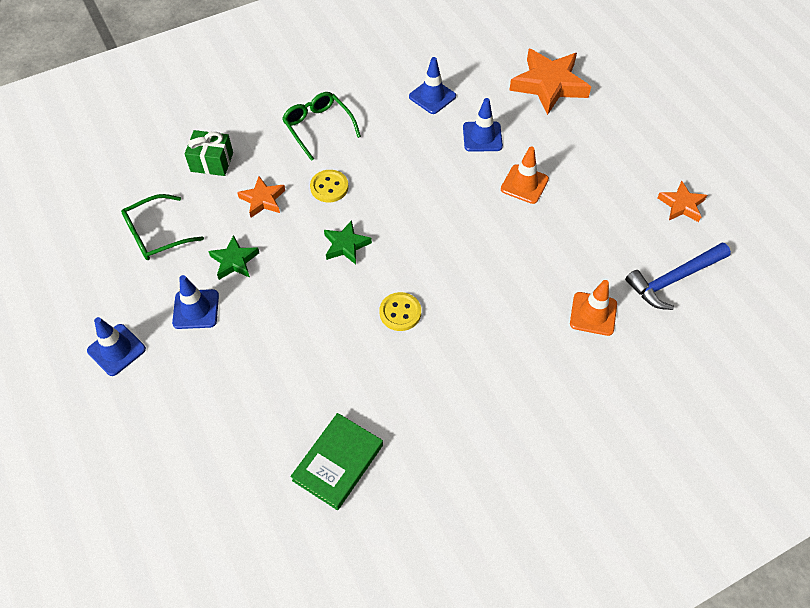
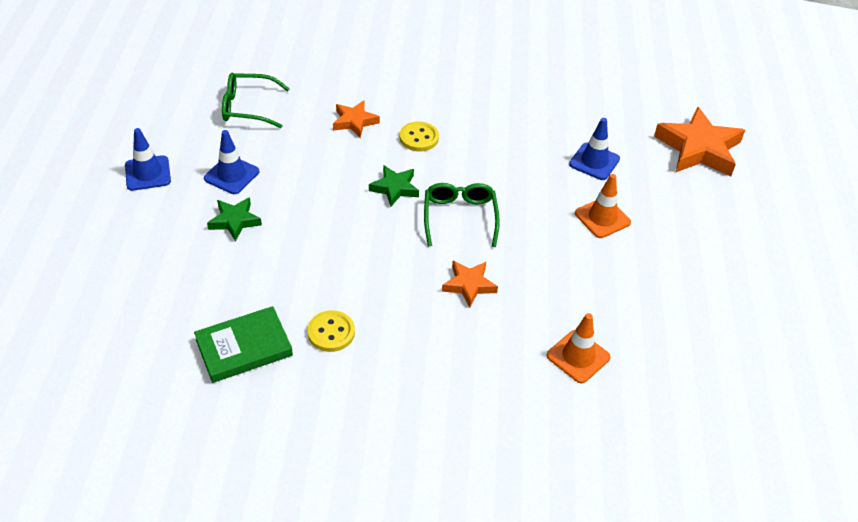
camera: 30 degrees right, 10 degrees down
green gift [185,130,233,176] -> none
green star [208,235,259,280] -> green star moved to [207,197,262,242]
green glasses [282,92,361,161] -> green glasses moved to [424,183,500,247]
yellow button [379,292,421,331] -> yellow button moved to [307,310,355,352]
blue traffic cone [409,57,456,114] -> none
blue hammer [625,242,731,310] -> none
orange star [657,181,707,222] -> orange star moved to [442,261,498,307]

